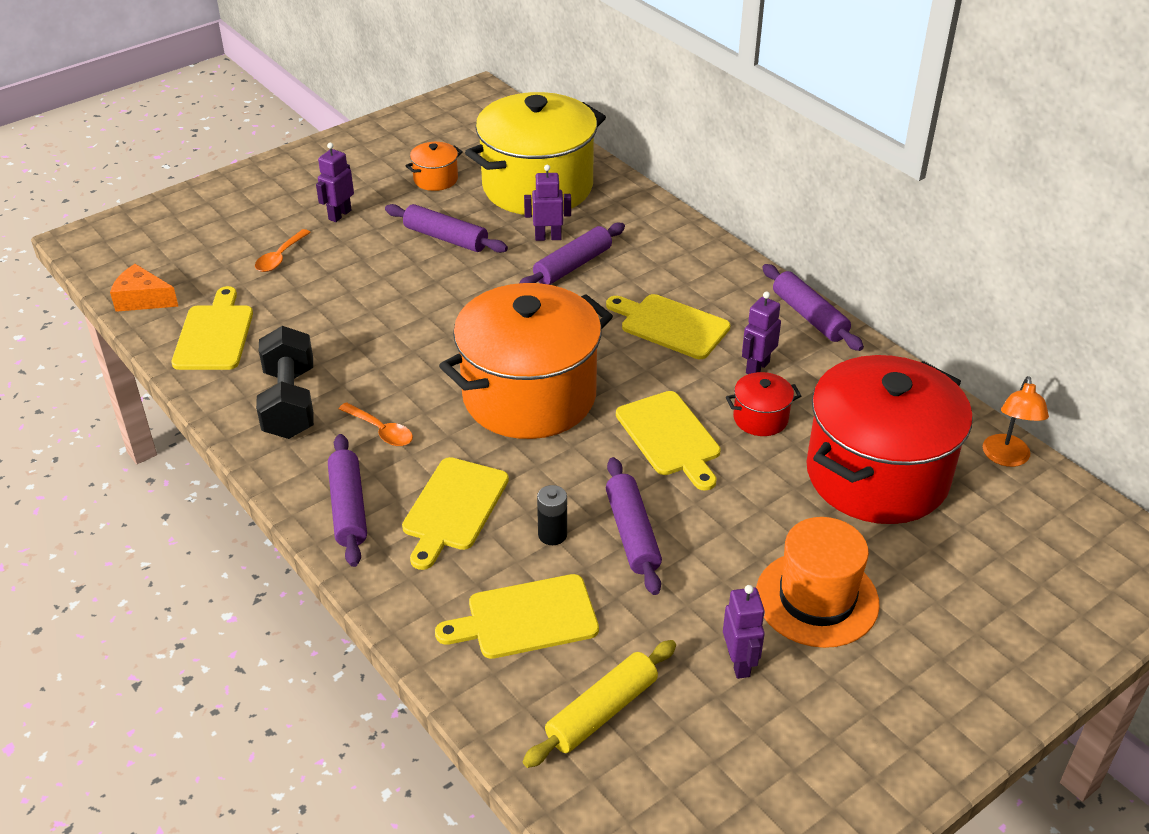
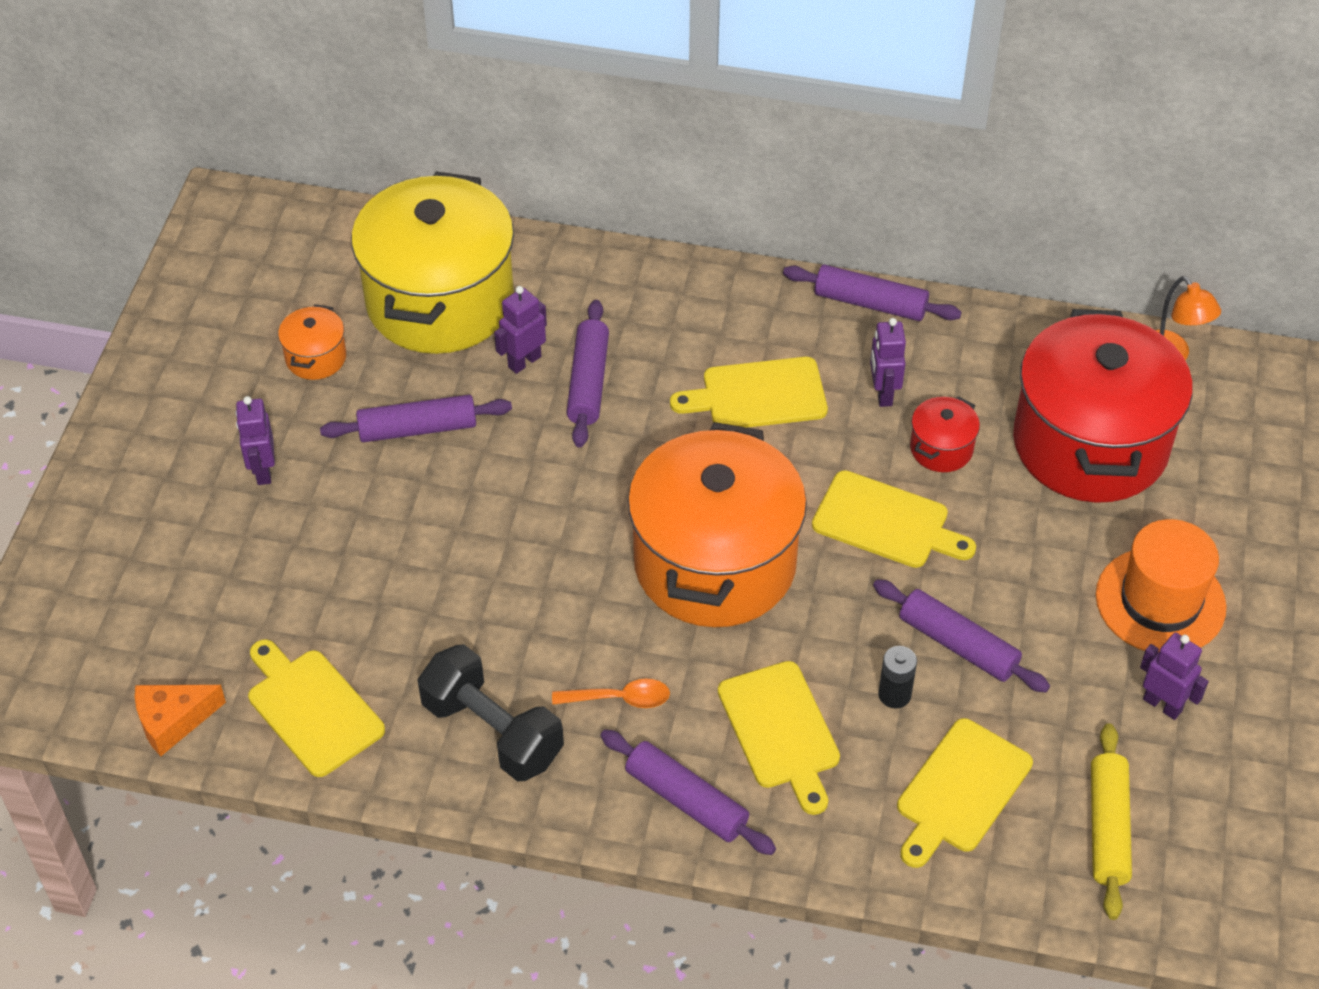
camera: 40 degrees left, 10 degrees up
orange spoon [255,229,311,272] -> none

